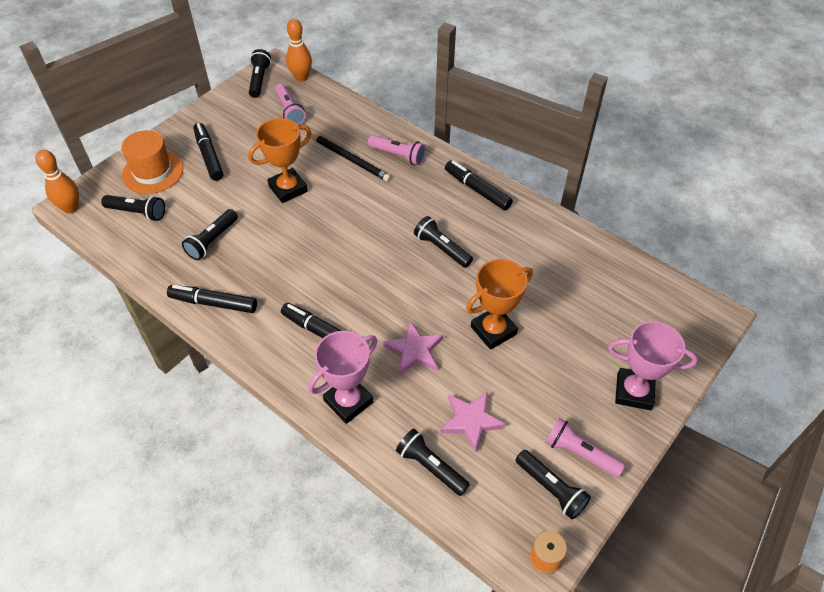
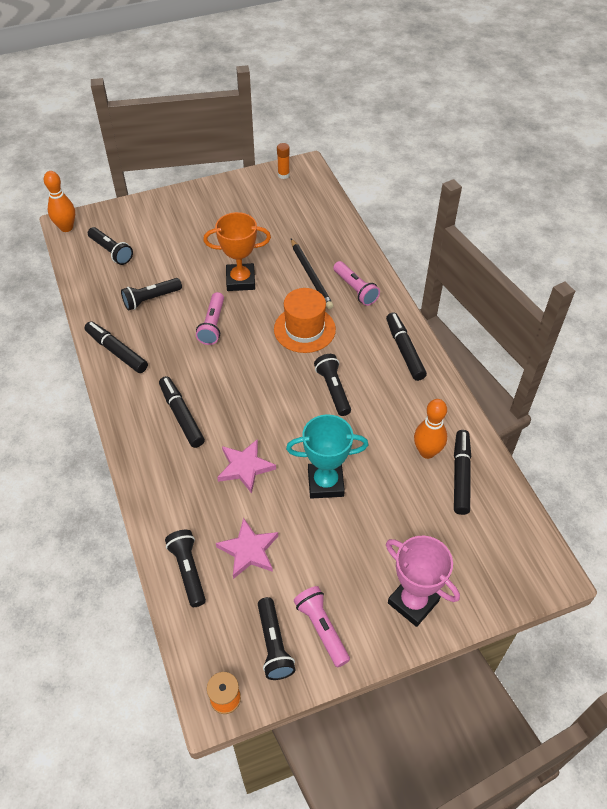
camera: 30 degrees right, 0 degrees up
orange hat [121,130,183,194] -> orange hat moved to [274,288,336,353]
black marker [193,123,223,181] -> black marker moved to [454,430,471,515]
black flashlight [249,49,271,98] -> orange glue stick [277,143,290,179]
pink flashlight [275,84,306,125] -> pink flashlight moved to [196,292,224,345]
orange bowling pin [286,19,312,82] -> orange bowling pin moved to [414,399,447,459]
pink trophy [308,331,378,424] -> none
orange trophy [466,259,533,350] -> turquoise trophy [286,414,368,499]

